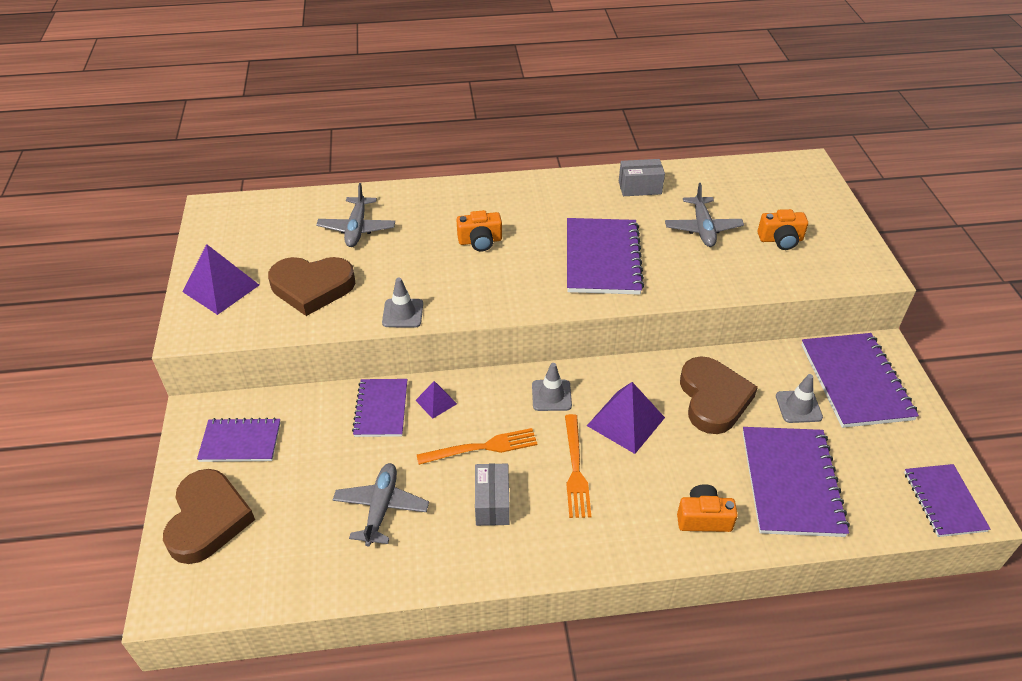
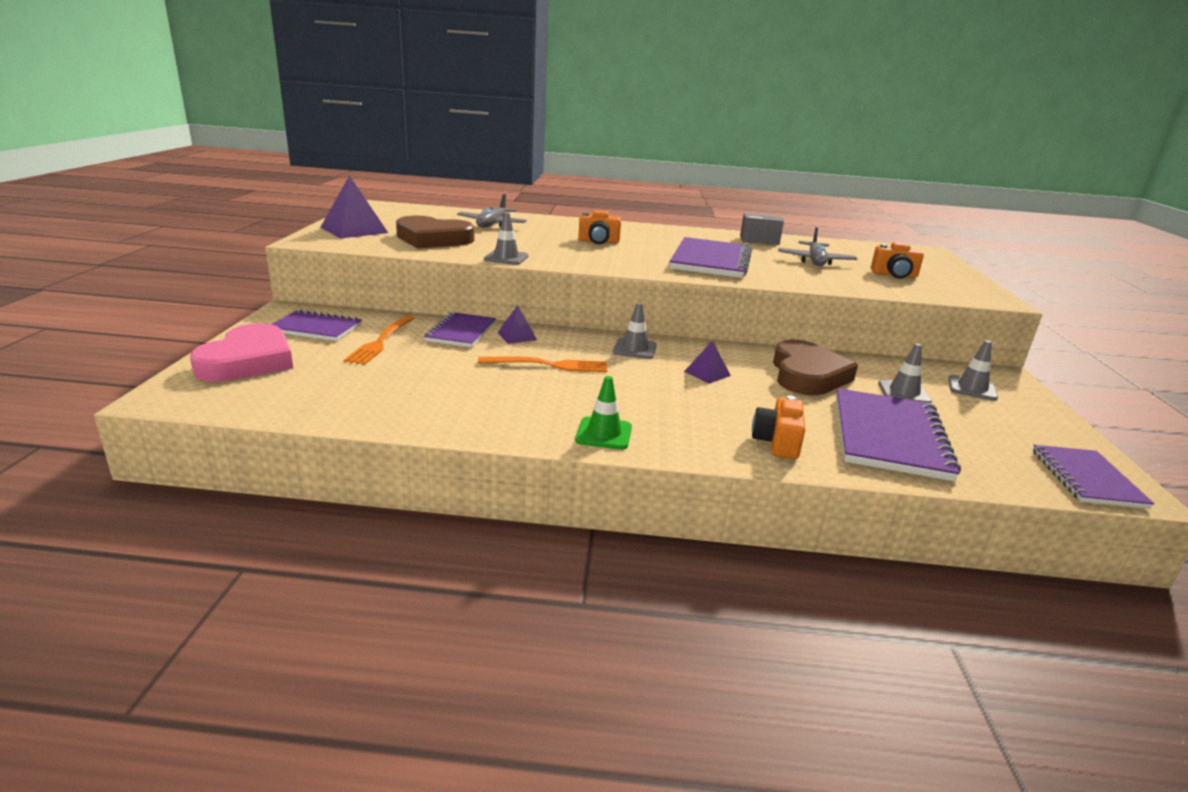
camera: 10 degrees right, 20 degrees down
brown heart [163,469,255,564] -> pink heart [190,323,293,382]
grey plane [333,463,429,546] -> none
grey box [475,463,510,526] -> none
orange fork [565,414,591,518] -> orange fork moved to [343,315,415,365]
purple pyramid [587,382,665,454] -> purple pyramid [684,340,731,383], size x0.54
orange camera [677,484,738,532] -> orange camera turned 90 degrees counterclockwise [752,395,805,459]
purple notebook [801,333,919,428] -> grey traffic cone [948,340,998,401]
none -> green traffic cone [575,376,632,450]

